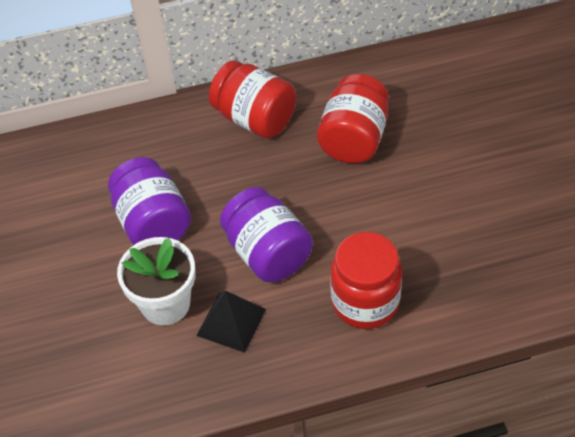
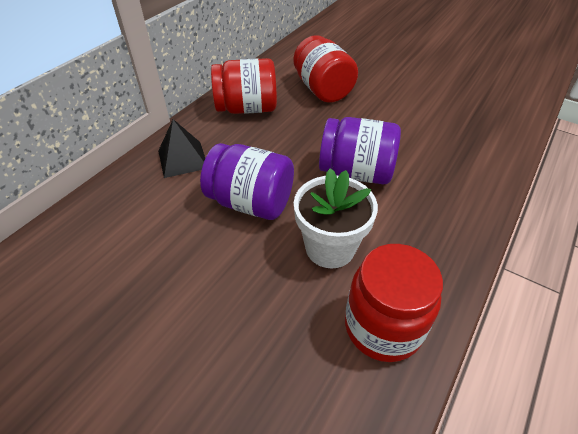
camera: 45 degrees left, 5 degrees down
black pyramid [196,291,266,353] -> black pyramid moved to [158,119,205,178]
red jar [330,232,402,329] -> red jar moved to [345,244,443,362]

